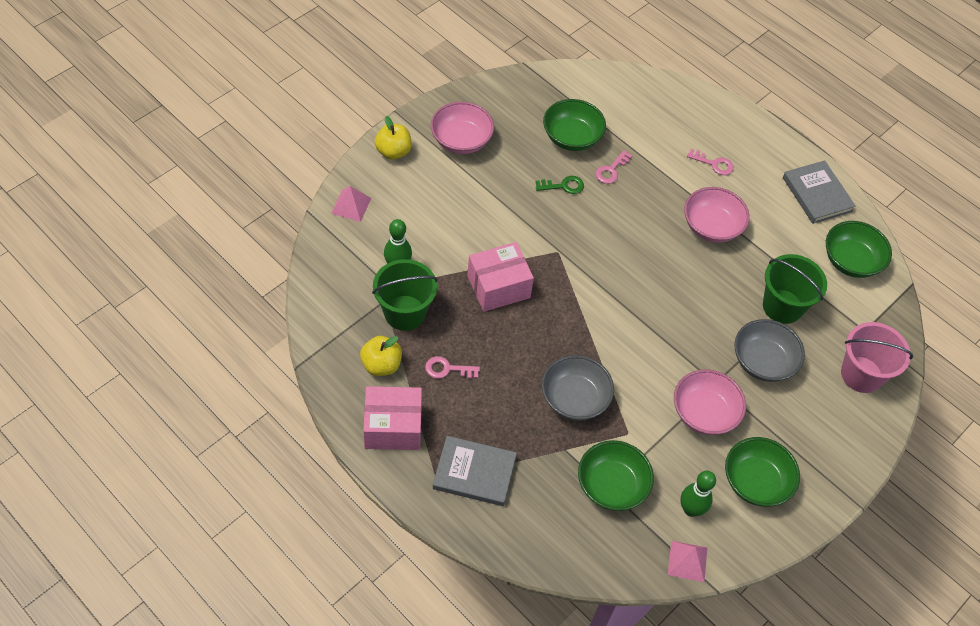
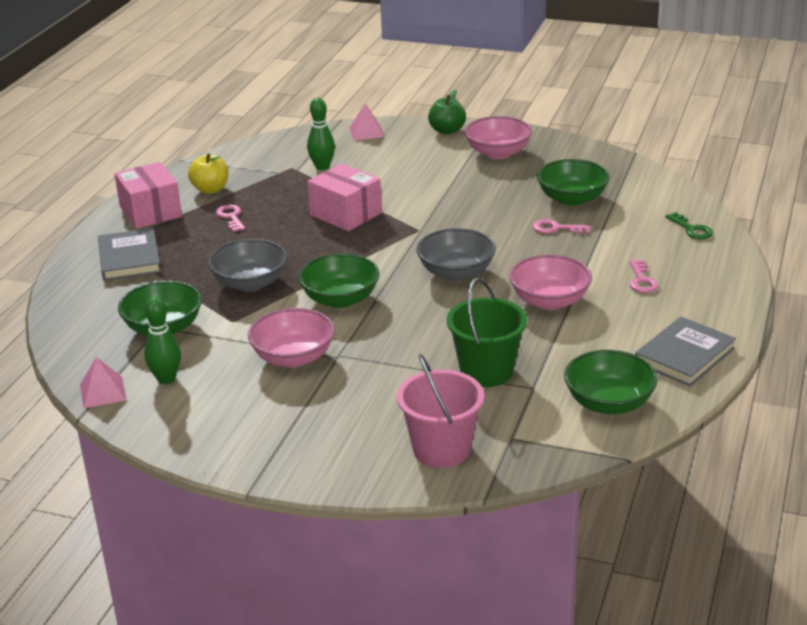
camera: 70 degrees right, 25 degrees down
green bucket [372,259,438,331] -> none
yellow apple [375,116,412,160] -> green apple [428,90,466,134]
green key [536,176,584,194] -> green key moved to [665,212,713,239]
green bowl [725,437,800,506] -> green bowl moved to [298,253,380,308]
grey bowl [734,319,805,382] -> grey bowl moved to [417,228,496,281]

